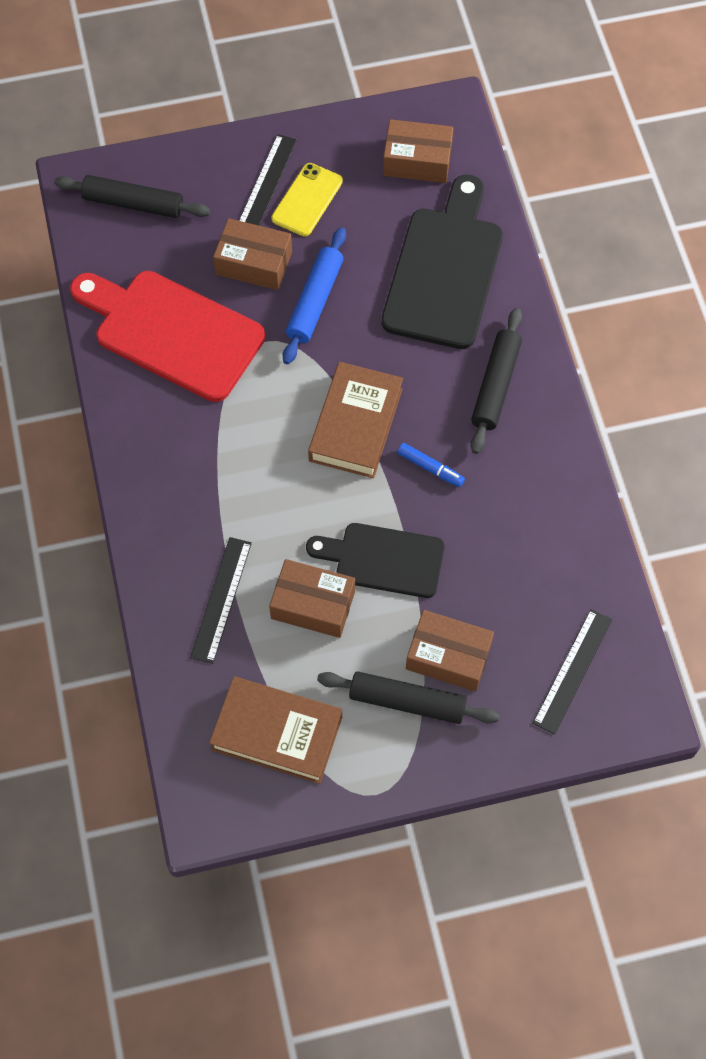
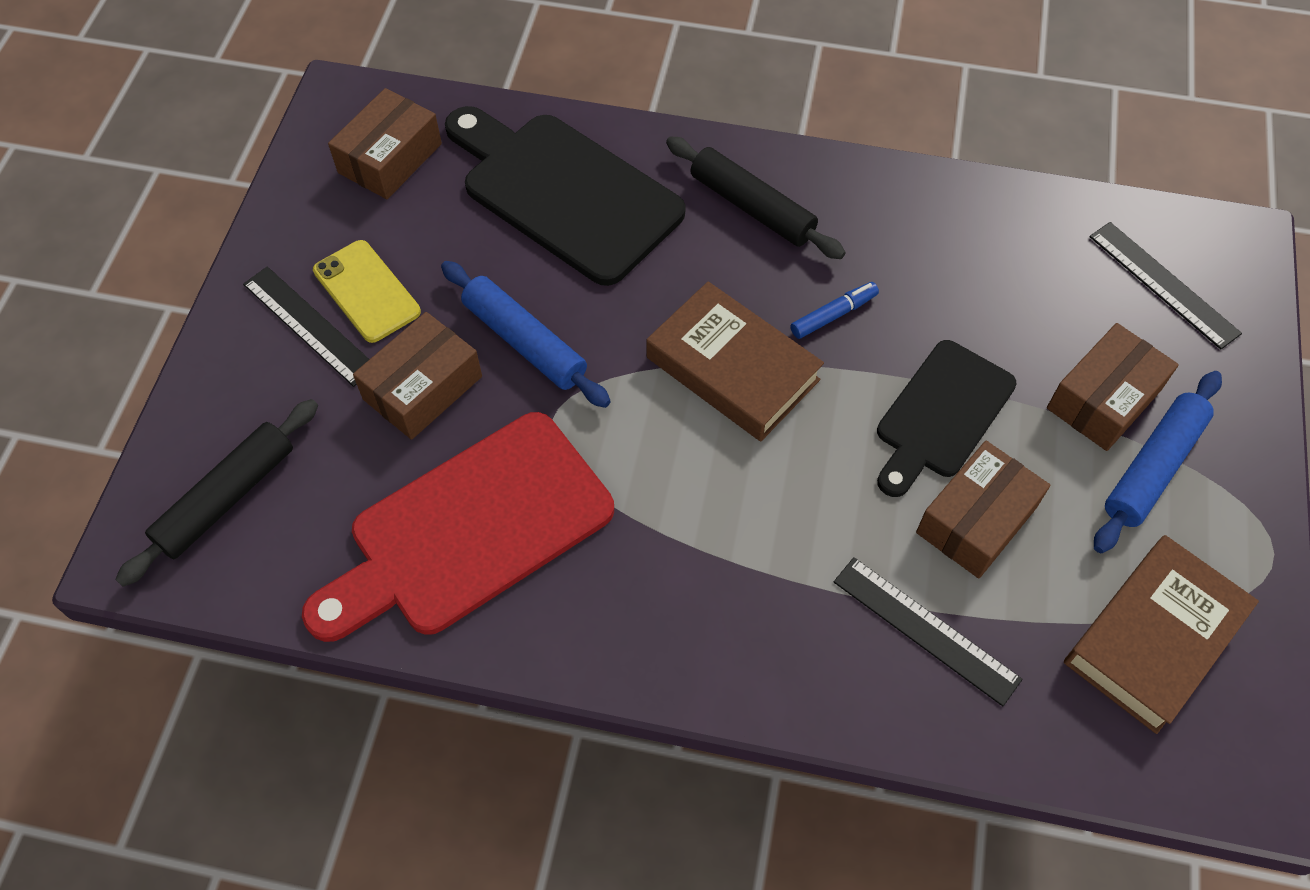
camera: 65 degrees left, 5 degrees down
black rolling pin [317,672,499,724] -> blue rolling pin [1094,371,1222,553]

